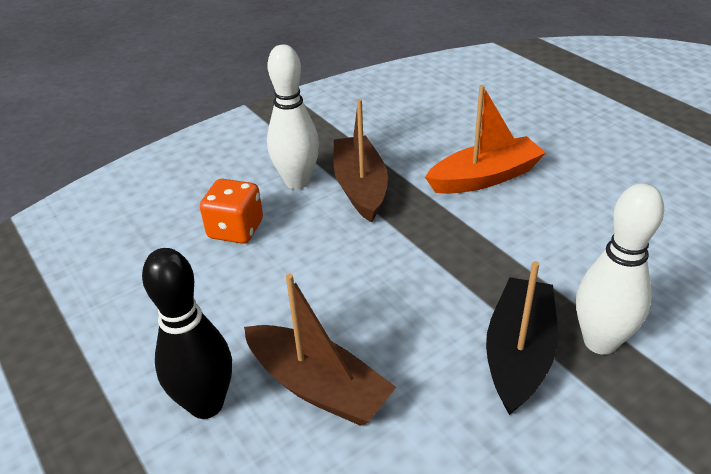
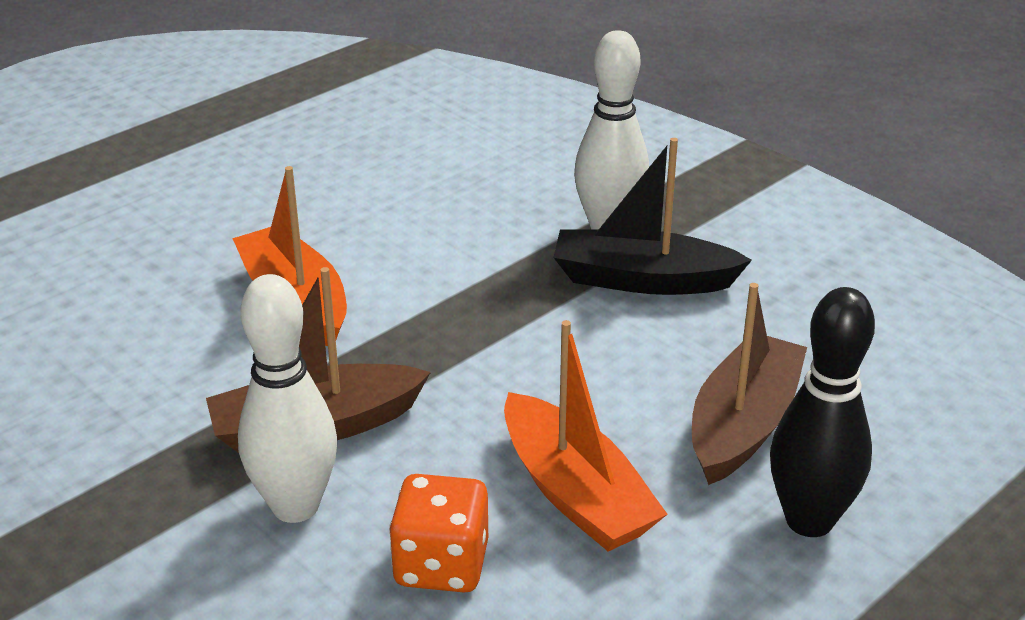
camera: 100 degrees left, 5 degrees down
none -> orange boat [504,320,668,552]

